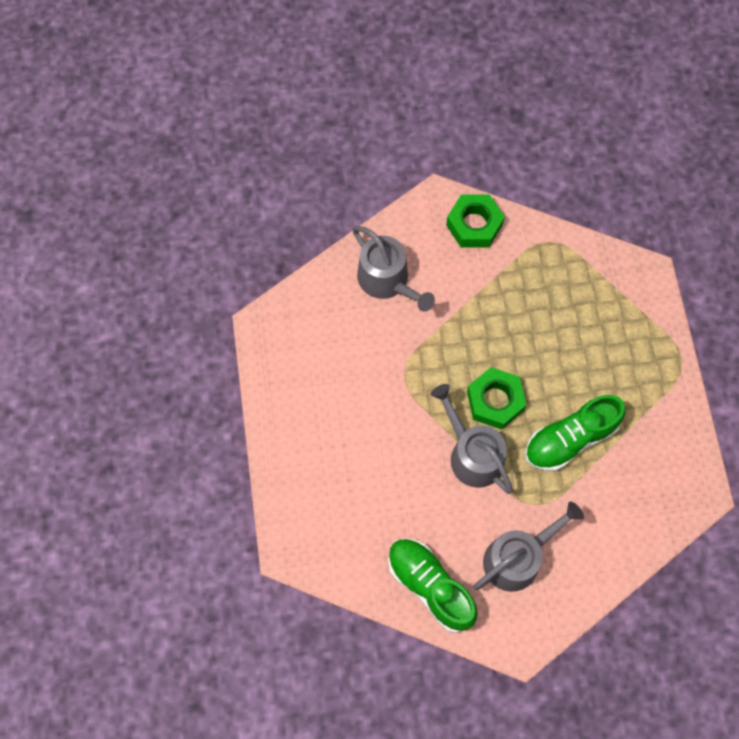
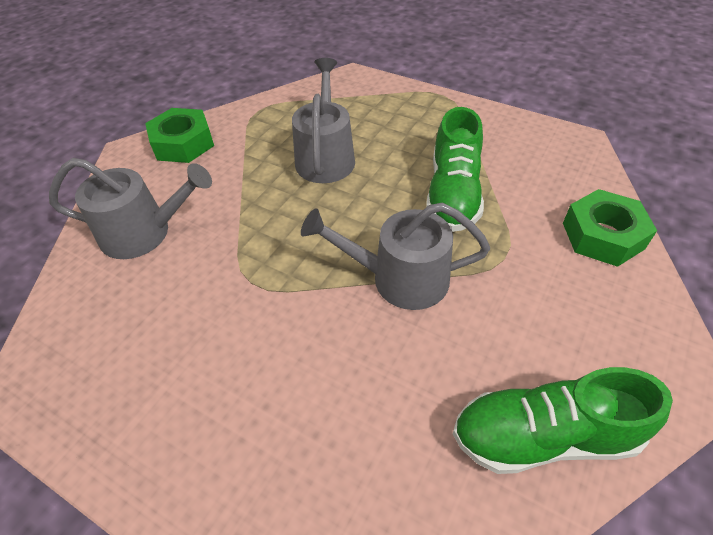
camera: 50 degrees left, 20 degrees down
green nut [467,367,526,429] -> green nut moved to [563,189,657,267]
grey watering can [473,501,584,592] -> grey watering can moved to [292,58,355,183]

